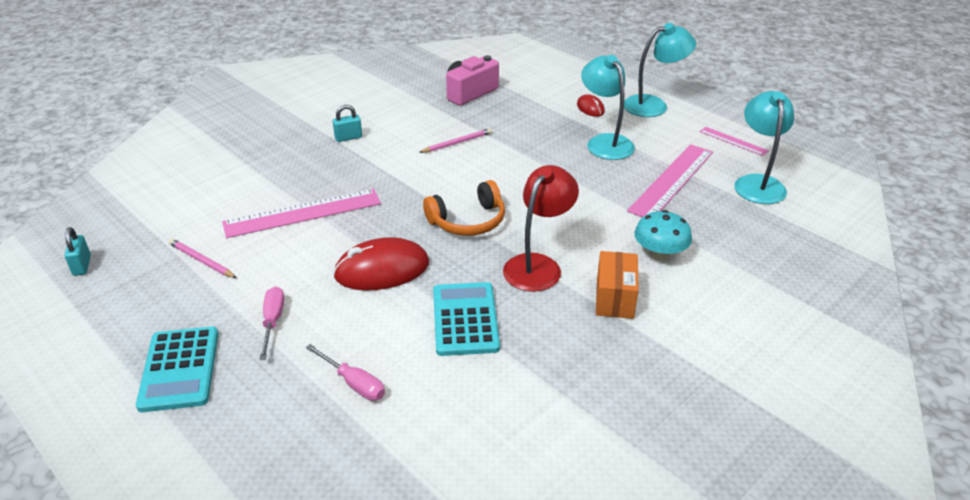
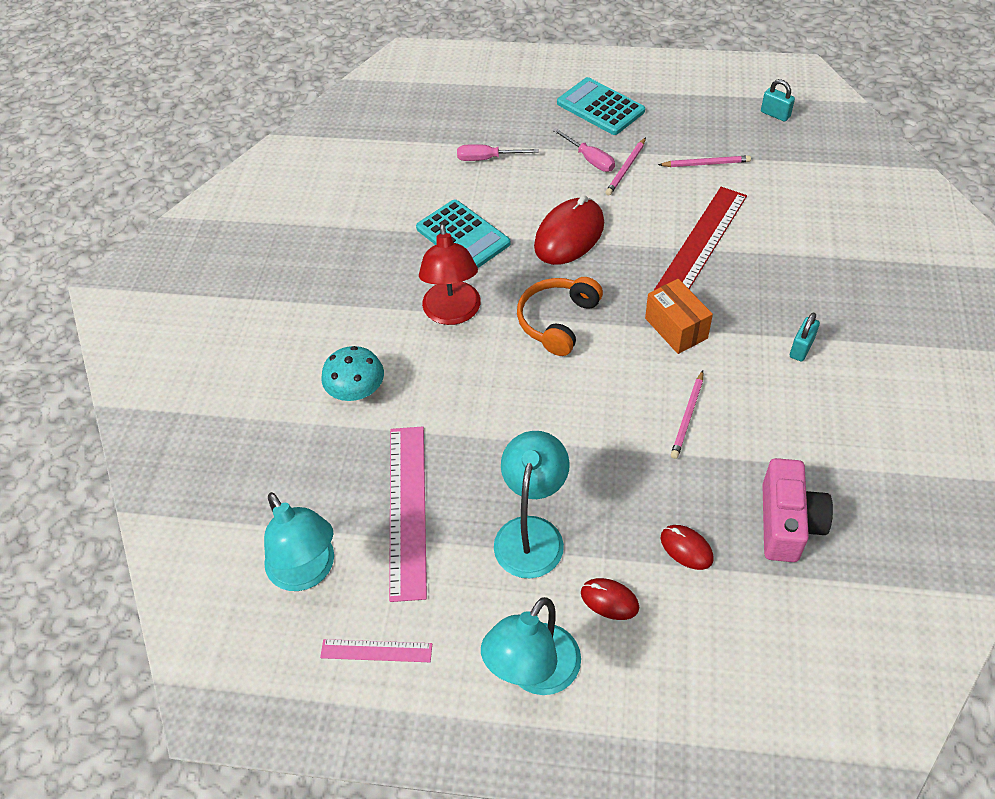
camera: 145 degrees right, 15 degrees up
pink ruler [222,189,381,238] -> red ruler [654,187,747,290]
turquoise lamp [581,55,635,160] -> turquoise lamp turned 105 degrees counterclockwise [494,431,570,578]
orange box [596,251,639,319] -> orange box moved to [645,279,713,354]
none -> pink pencil [605,137,646,195]
none -> red mouse [661,525,714,570]

